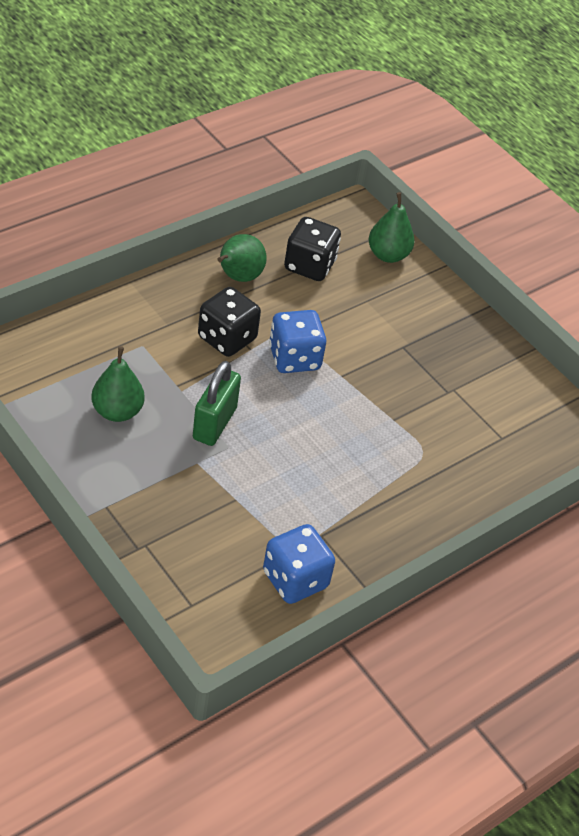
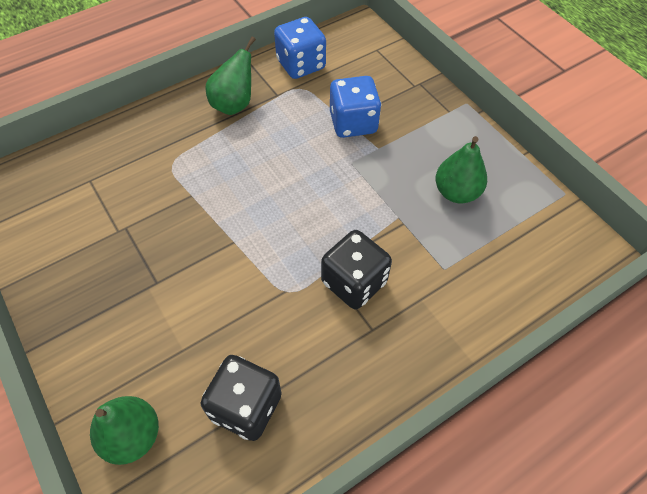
camera: 170 degrees left, 10 degrees up
green padlock [193,361,241,446] -> none
green pear [217,234,267,282] -> green pear moved to [205,37,256,115]
blue dice [269,310,326,373] -> blue dice moved to [330,76,381,138]

